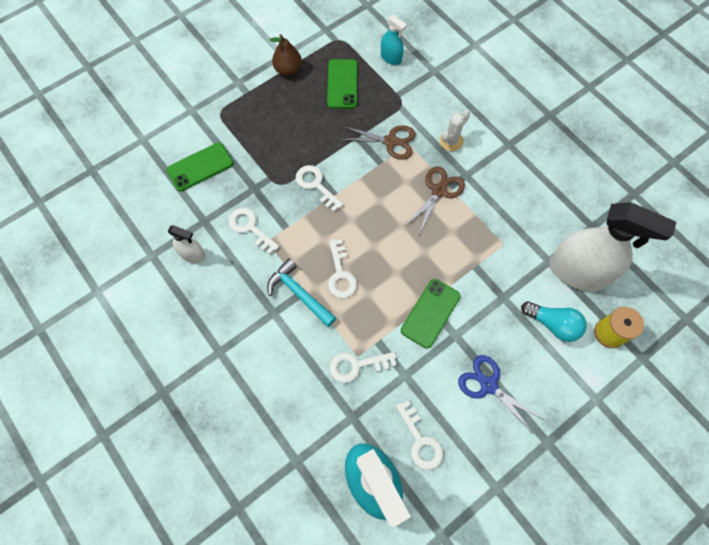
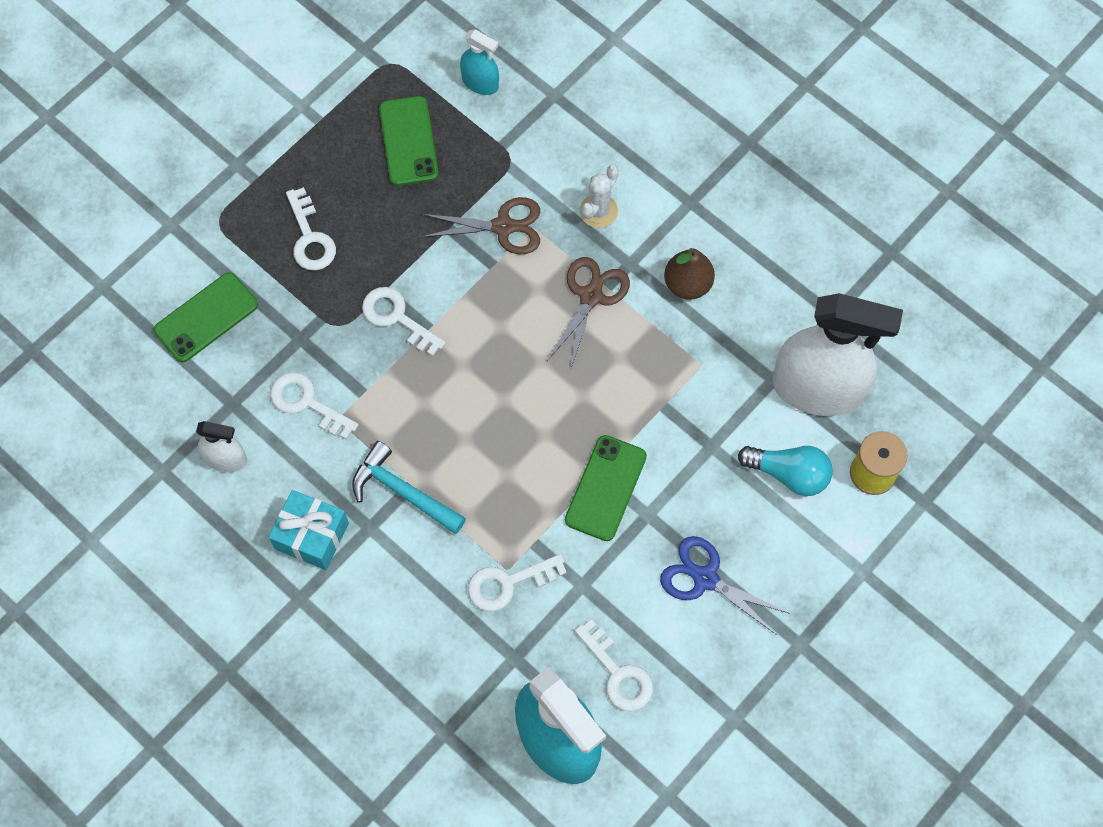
camera: 10 degrees left, 0 degrees up
brown pear [270,34,302,76] -> brown pear moved to [664,248,715,300]
white key [328,239,357,299] -> white key moved to [286,187,336,270]
none -> turquoise gift [269,490,349,570]

